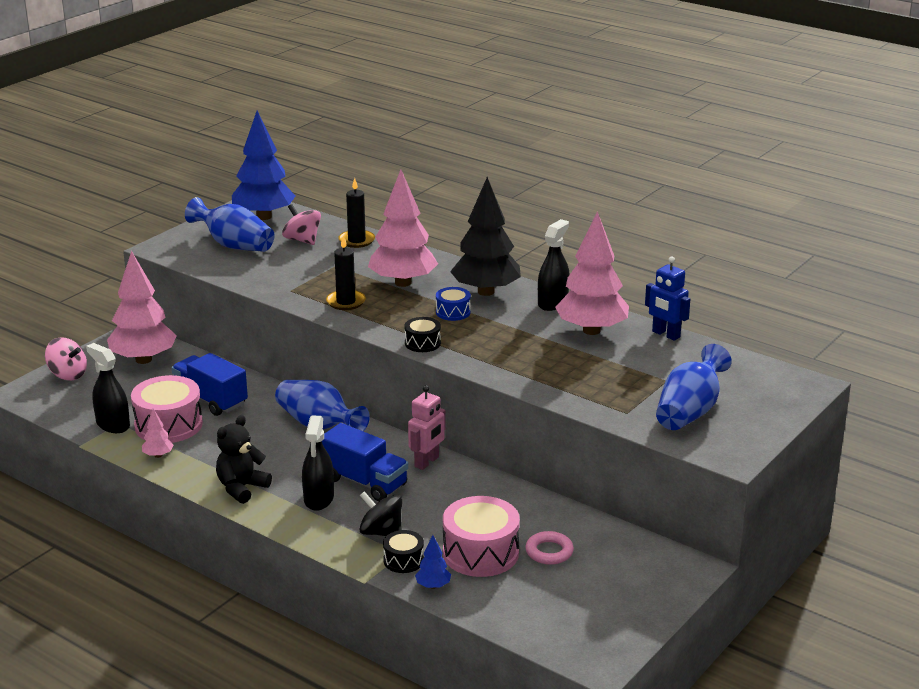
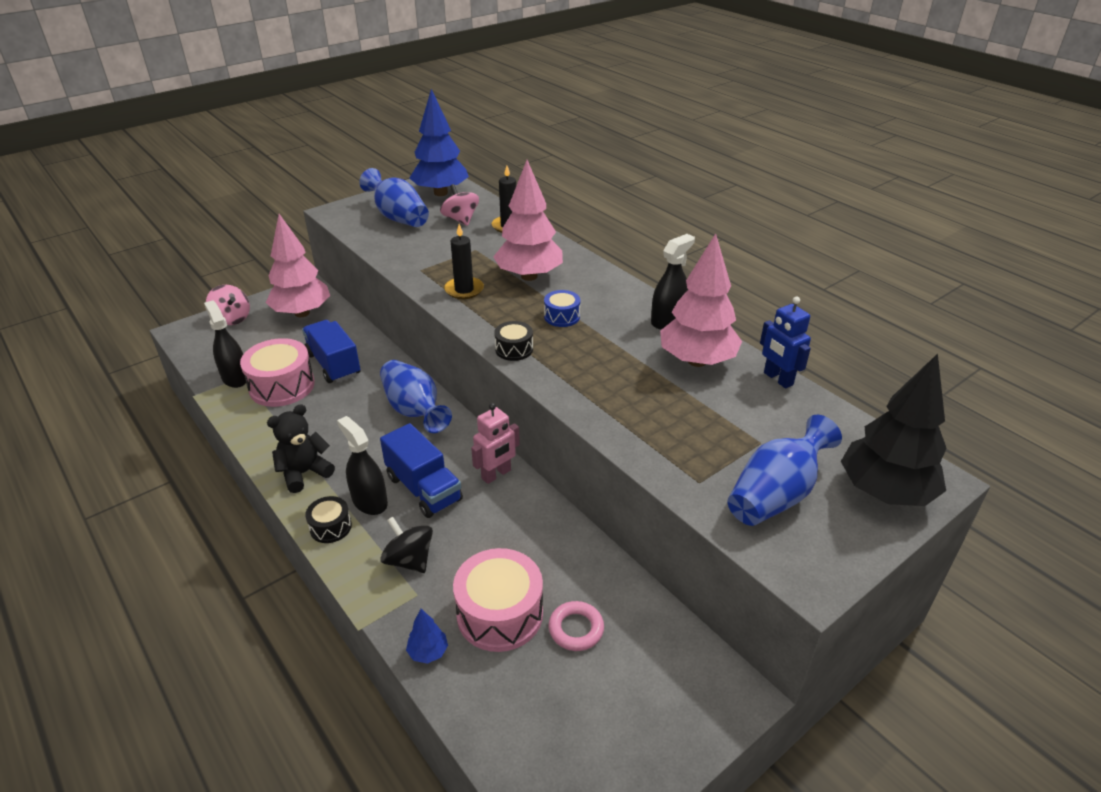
camera: 15 degrees right, 10 degrees up
pink tree [142,408,174,458] -> none
black spray bottle [302,415,334,511] -> black spray bottle turned 120 degrees clockwise [337,416,388,515]
black drum [383,530,424,573] -> black drum moved to [305,496,352,543]
black tree [450,177,521,296] -> black tree moved to [841,354,947,506]

